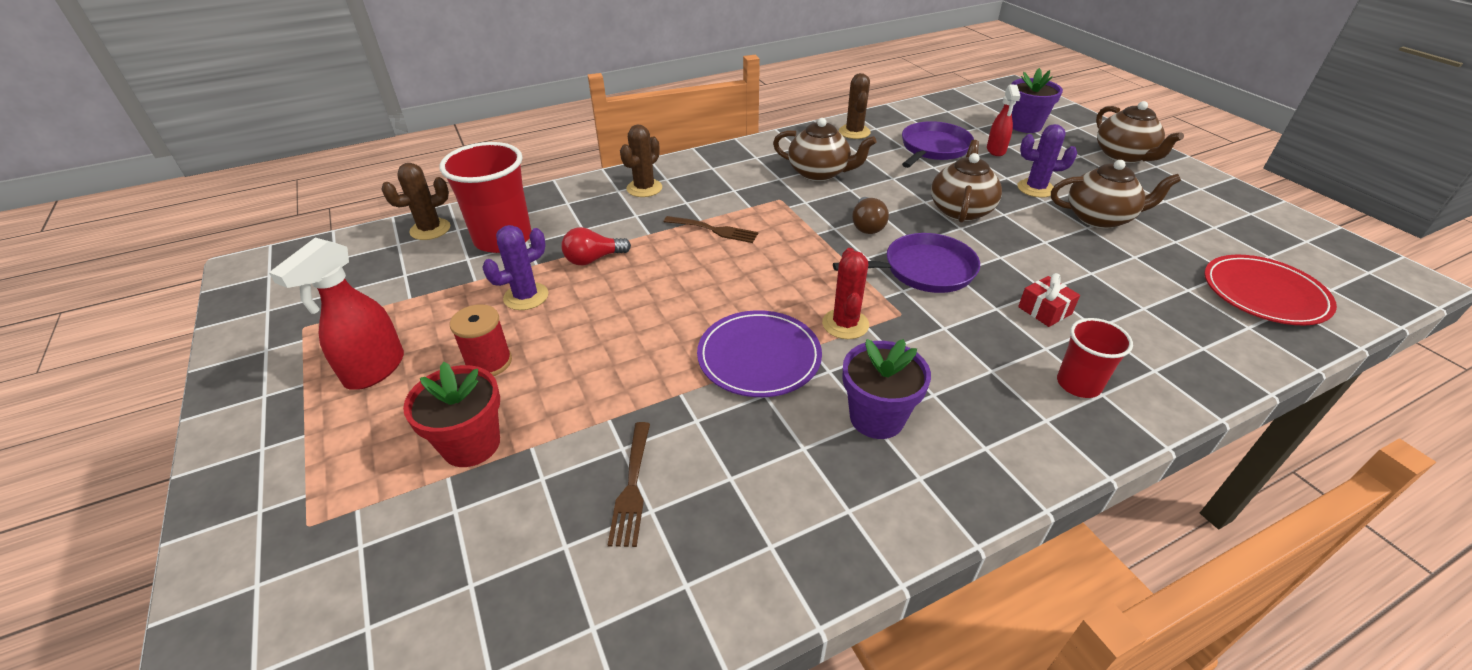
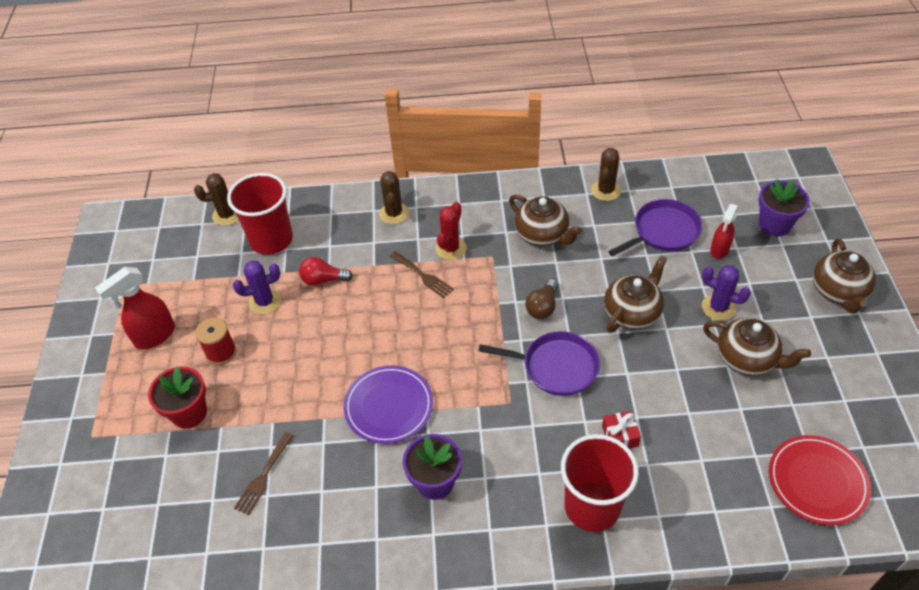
camera: 25 degrees right, 10 degrees up
brown cactus [620,125,662,197] -> brown cactus turned 60 degrees counterclockwise [379,171,409,224]
red cactus [822,248,869,339] -> red cactus moved to [436,202,466,260]
red cup [1057,318,1133,398] -> red cup [561,434,639,532], size x1.74

